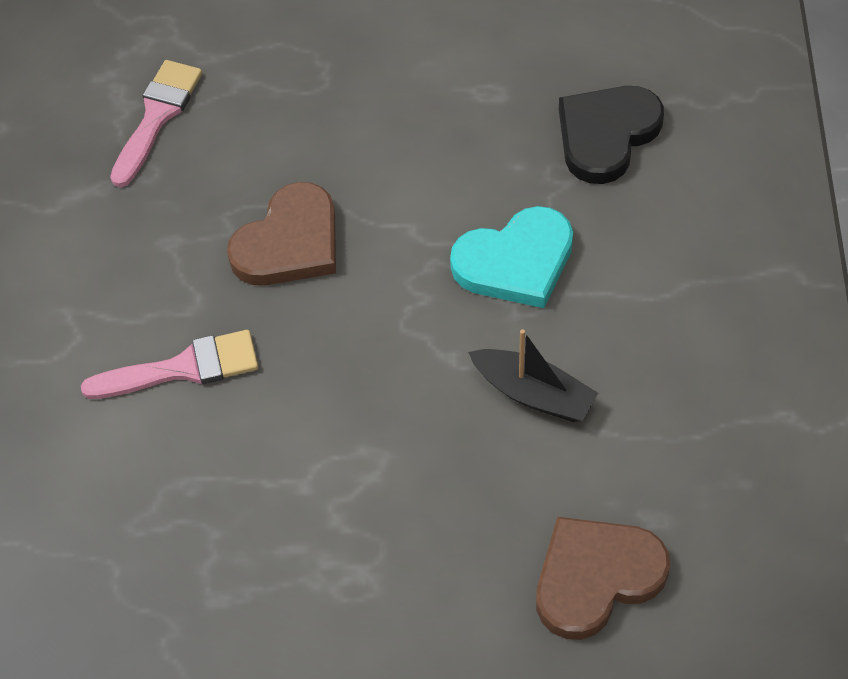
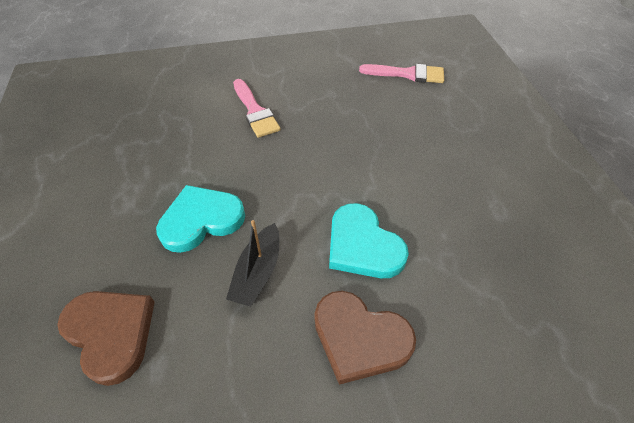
camera: 75 degrees right, 5 degrees down
brown heart [227,182,336,286] -> brown heart moved to [314,291,416,385]
black heart [559,86,664,184] -> none
none -> turquoise heart [156,185,245,253]

